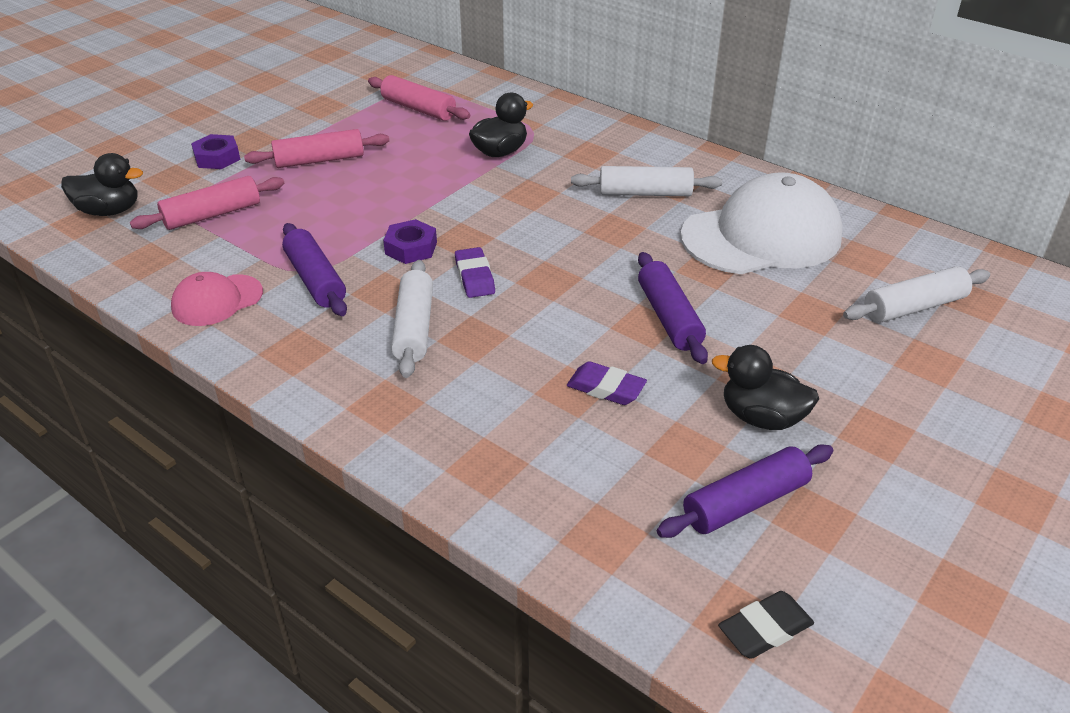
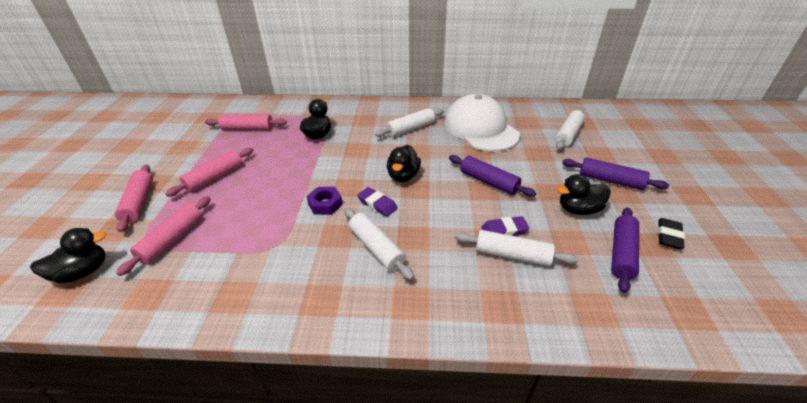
camera: 35 degrees left, 0 degrees up
pink cap [171,272,263,326] -> none
purple nut [191,134,241,169] -> pink rolling pin [115,165,153,232]
purple rolling pin [282,223,347,316] -> purple rolling pin moved to [562,157,669,190]
white cap [680,173,843,274] -> white cap turned 60 degrees counterclockwise [444,94,520,151]
black eraser [718,591,814,659] -> black eraser moved to [658,218,685,249]
none -> black duck [387,145,421,182]
none -> white rolling pin [455,230,578,266]

